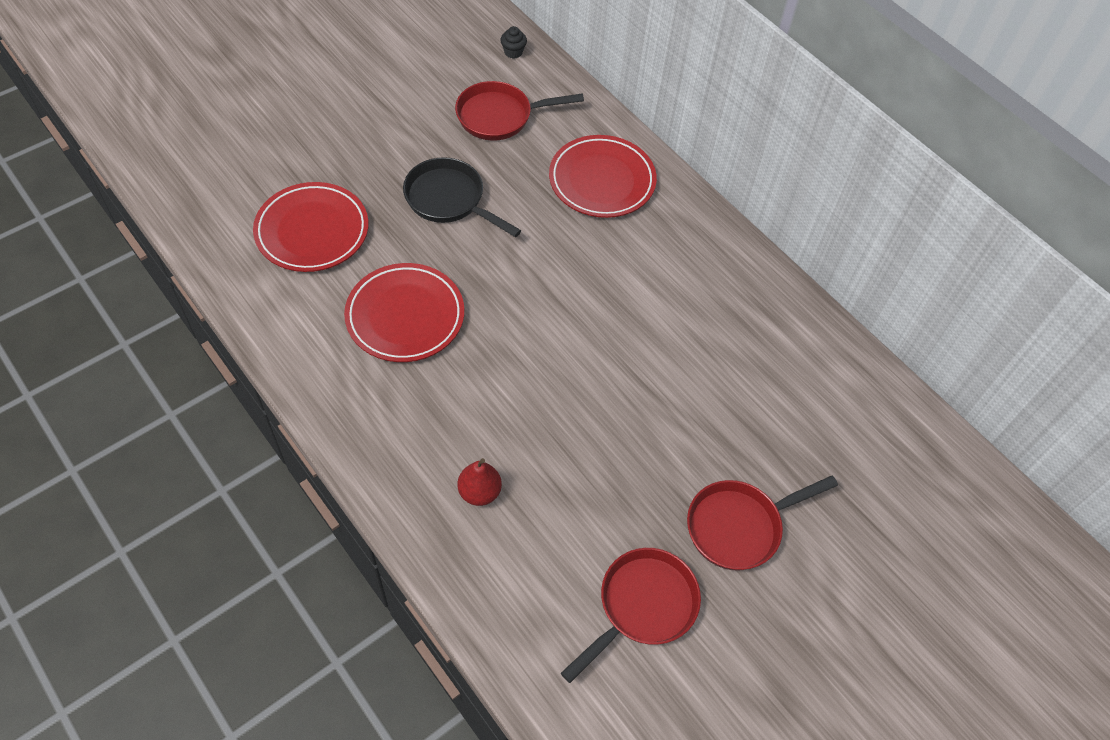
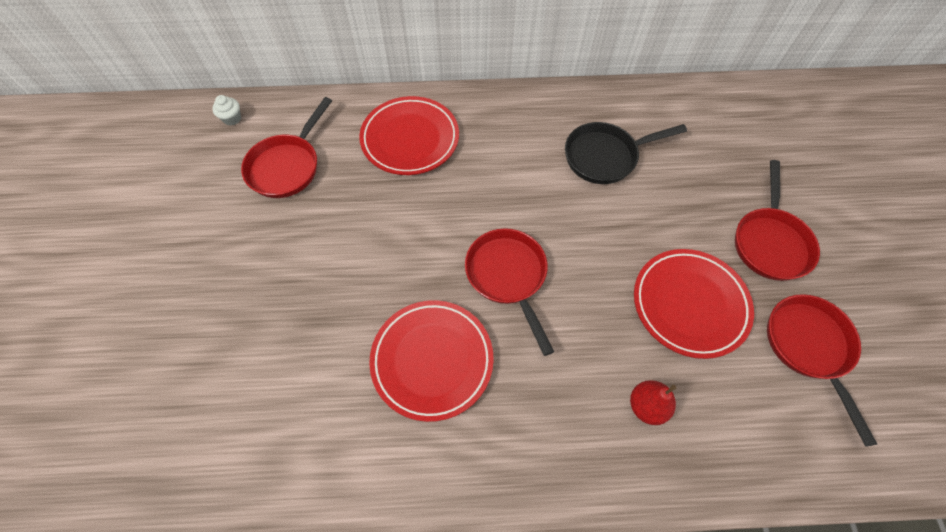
camera: 50 degrees left, 5 degrees up
red plate [253,182,369,272] -> red plate moved to [634,249,754,359]
black pan [403,157,521,237] -> black pan moved to [565,122,687,184]
black cupcake [500,26,527,59] -> white cupcake [212,95,241,126]
none -> red pan [465,228,554,356]

